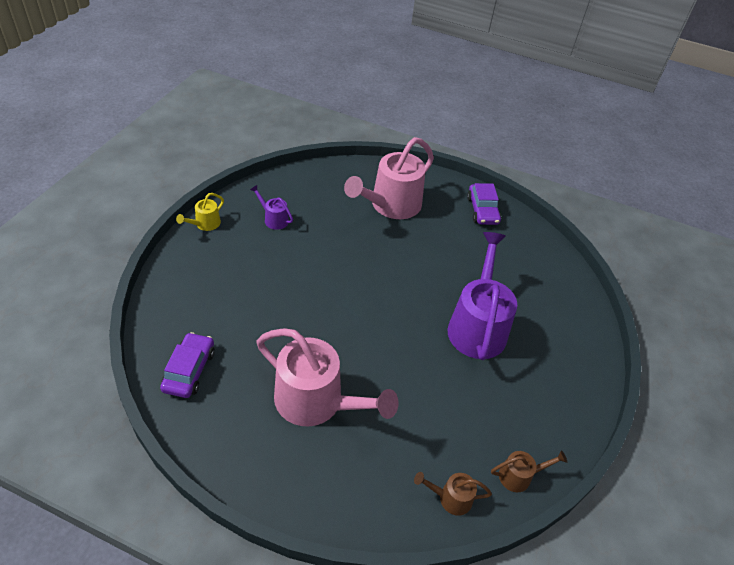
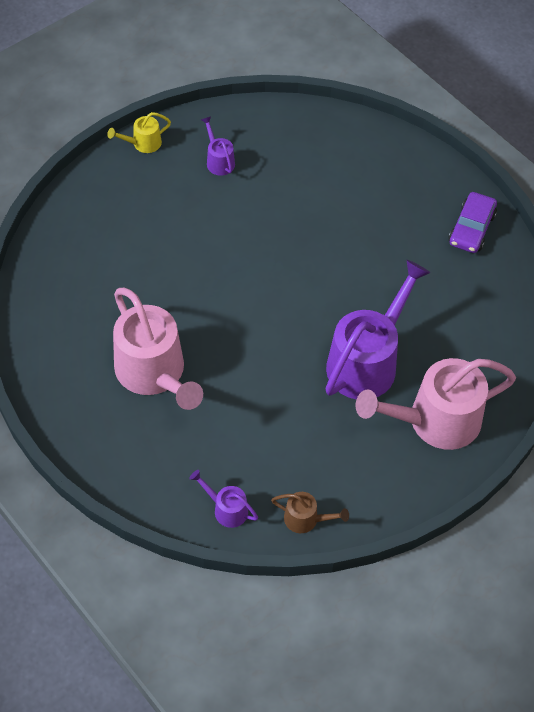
camera: 30 degrees right, 10 degrees up
purple car [160,332,215,398] -> none
pink watering can [344,137,434,219] -> pink watering can moved to [356,358,516,450]
brown watering can [414,472,492,516] -> purple watering can [189,470,258,528]

